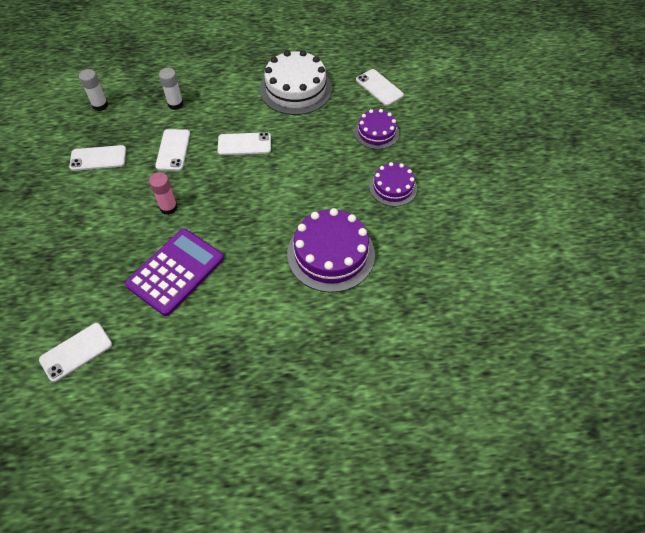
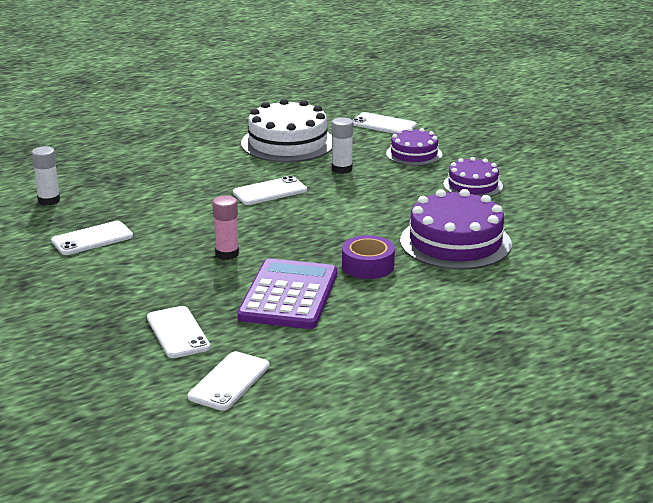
camera: 25 degrees left, 30 degrees down
white phone [155,129,190,171] -> white phone moved to [147,306,211,358]
white glue stick [159,68,183,110] -> white glue stick moved to [332,117,353,174]
none -> purple tape [342,235,395,279]

